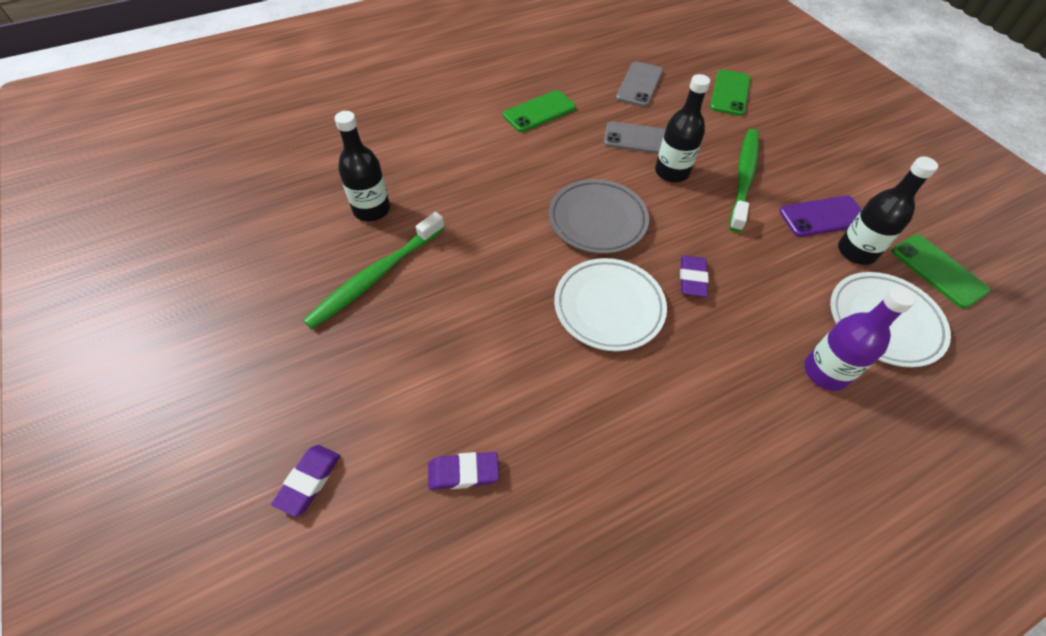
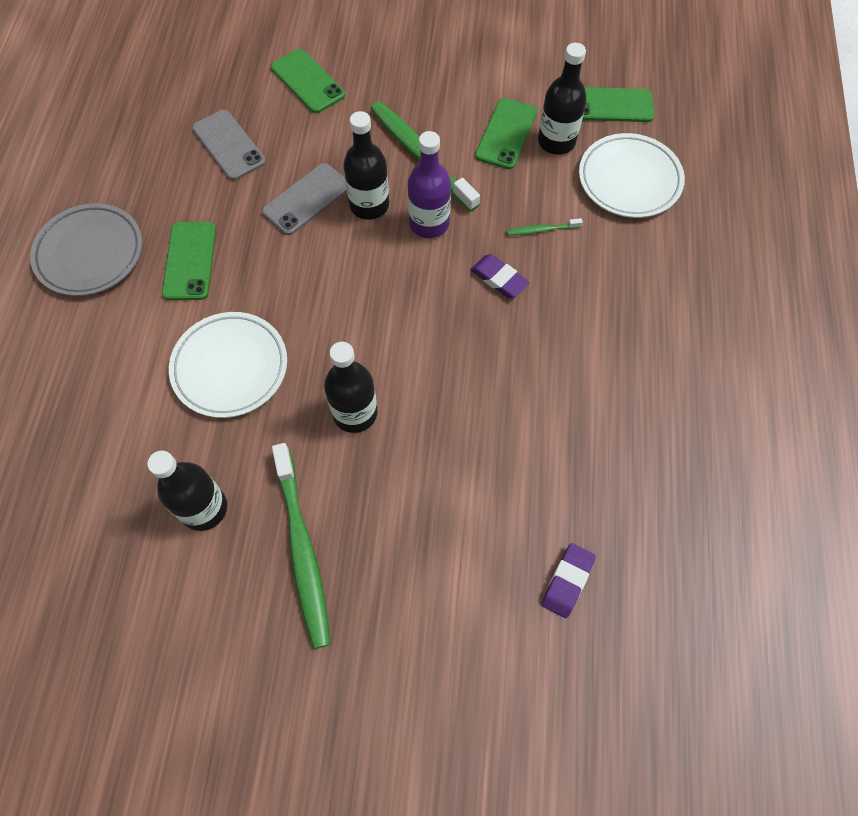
camera: 55 degrees left, 10 degrees up
purple eraser [271,445,340,517] -> none
grey plate [549,179,649,254] -> grey plate moved to [30,203,142,296]
white plate [554,258,667,351] -> white plate moved to [169,312,287,418]
purple phone [779,196,862,237] -> green phone [475,98,537,169]
purple bottle [805,286,916,391] -> purple bottle moved to [408,131,451,238]
none -> black bottle [324,342,377,433]
none -> green toothbrush [507,218,583,235]

